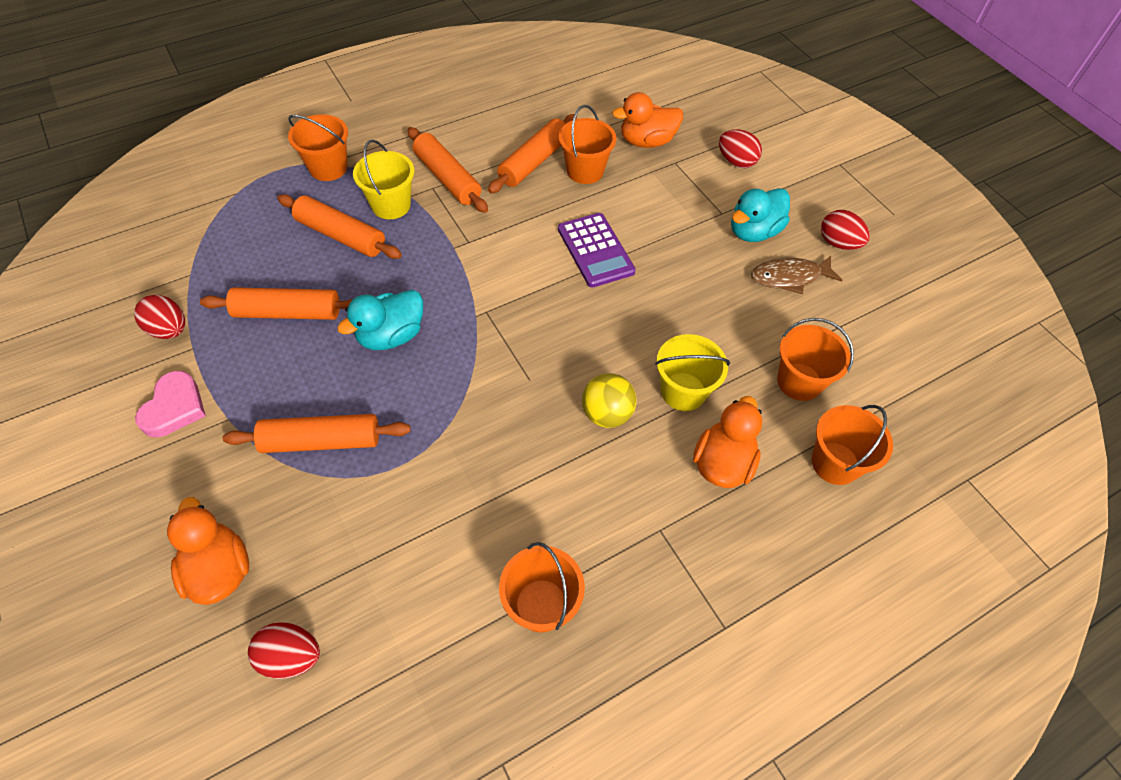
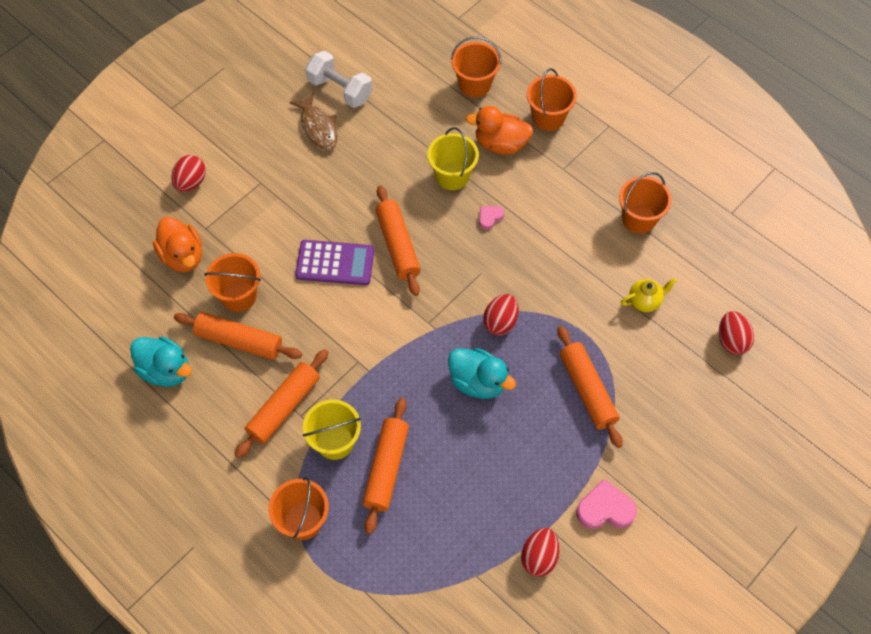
camera: 105 degrees left, 5 degrees up
orange duck [167,497,249,605] -> none
orange rolling pin [200,287,353,320] -> orange rolling pin moved to [375,186,421,296]
purple calculator [558,213,636,288] -> purple calculator turned 45 degrees clockwise [295,240,374,285]
yellow ball [582,373,637,428] -> pink heart [479,206,504,230]
turquoise duck [731,188,790,242] -> turquoise duck moved to [130,336,192,387]
orange bucket [777,318,854,401] -> orange bucket moved to [527,68,577,131]
red egg [821,210,870,250] -> red egg moved to [483,294,519,335]
none -> white dumbbell [305,51,372,108]
none -> yellow teapot [621,278,677,312]

